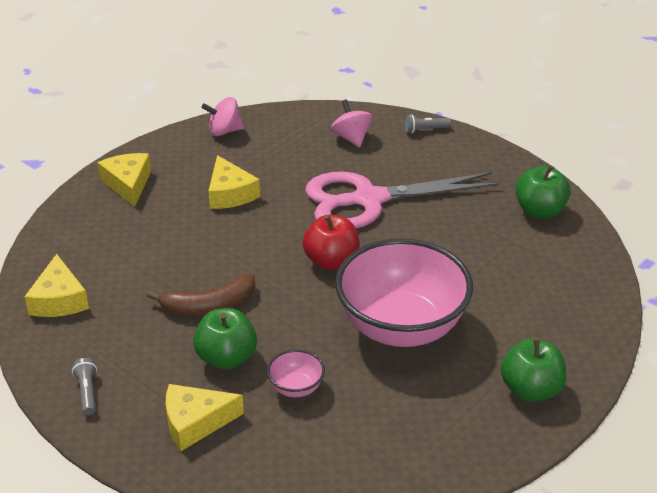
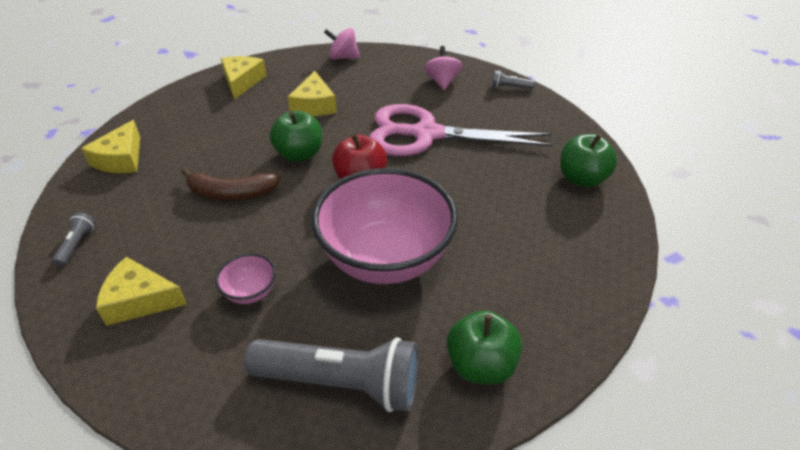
camera: 20 degrees right, 5 degrees up
green apple [193,308,257,370] -> green apple moved to [270,111,322,162]
none -> grey flashlight [245,337,419,412]

